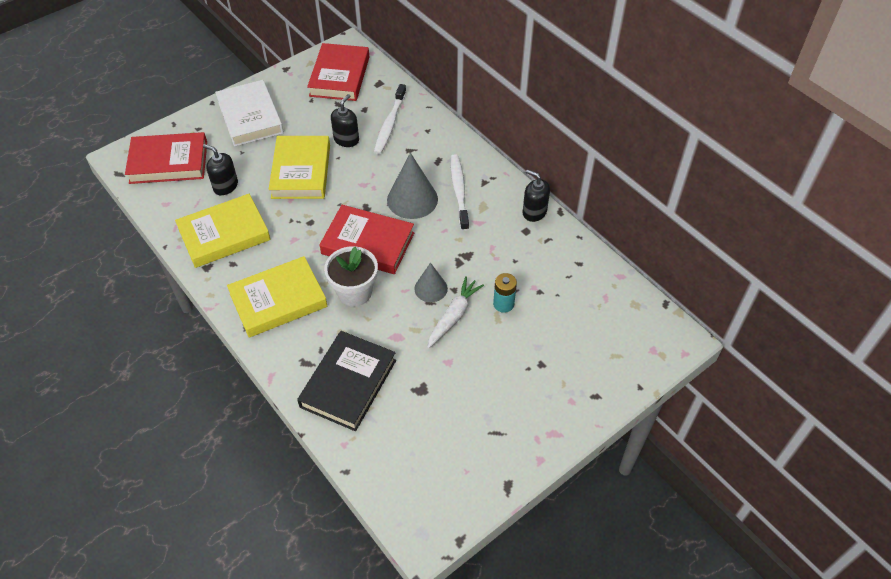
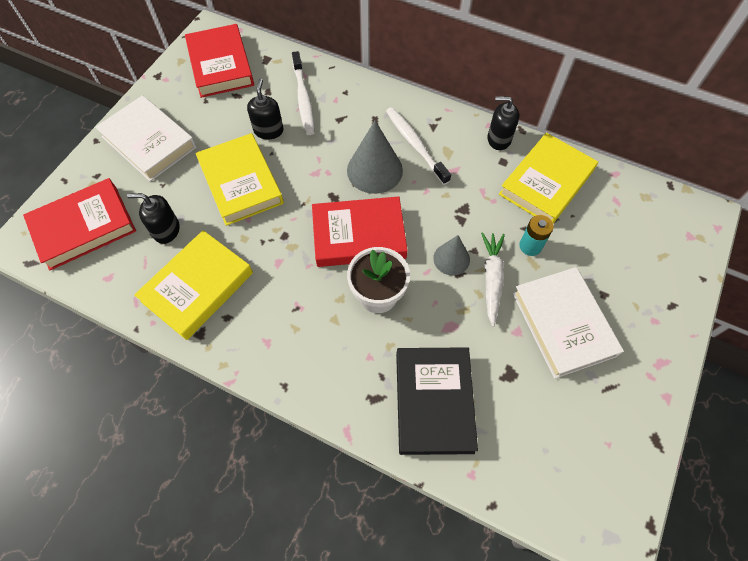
camera: 25 degrees left, 10 degrees up
yellow book [227,256,327,338] -> yellow book moved to [499,133,598,224]
none -> white book [512,267,624,379]

